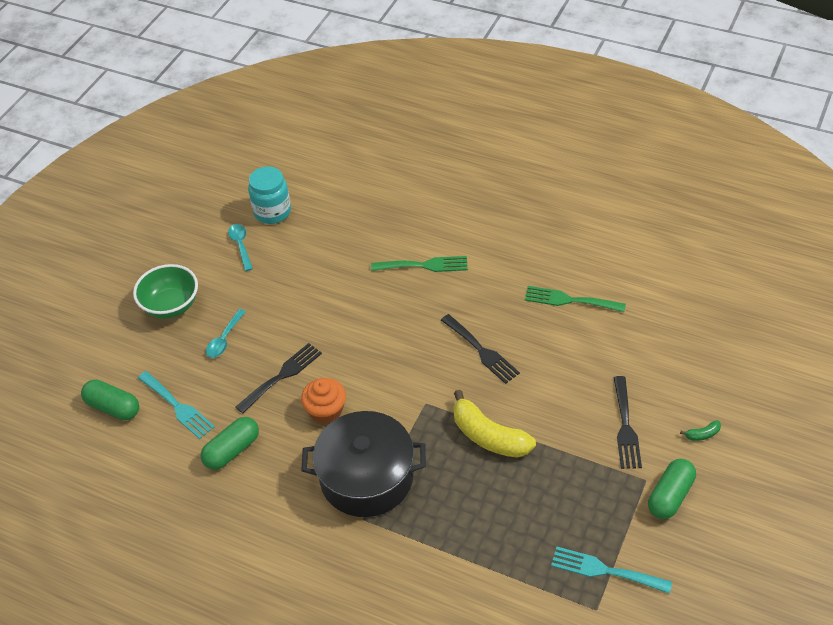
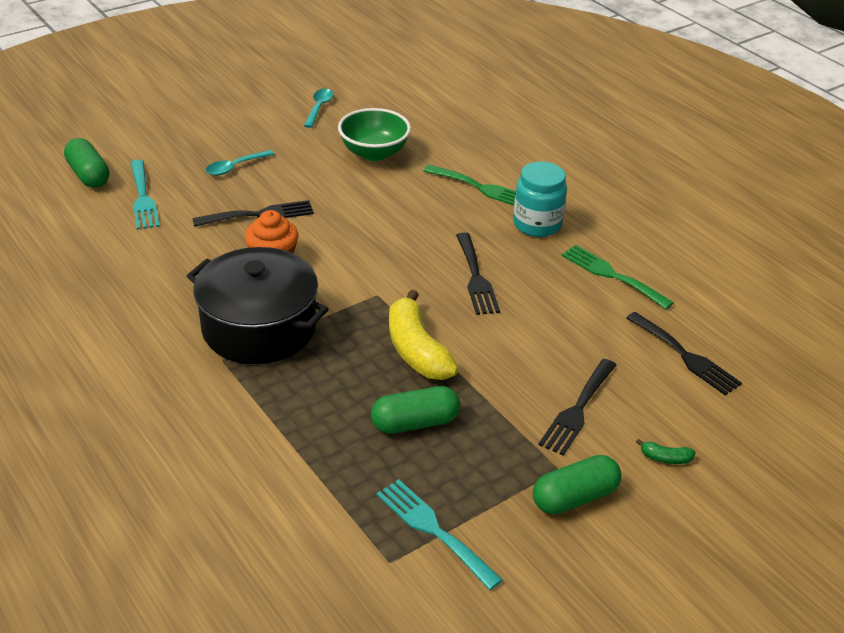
camera: 25 degrees right, 10 degrees down
green bowl [133,264,198,319] -> green bowl moved to [338,108,411,161]
green capsule [200,417,259,470] -> green capsule moved to [371,386,460,434]
turquoise jar [248,166,291,224] -> turquoise jar moved to [513,161,567,237]
none -> black fork [626,312,742,395]

